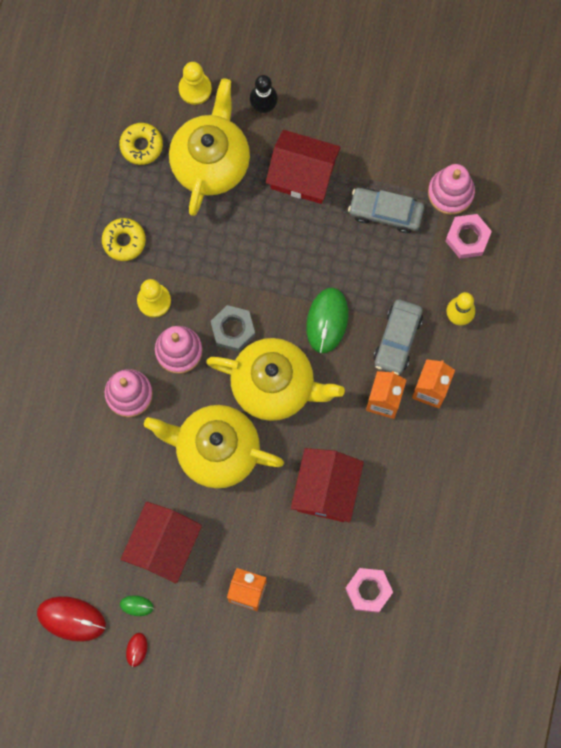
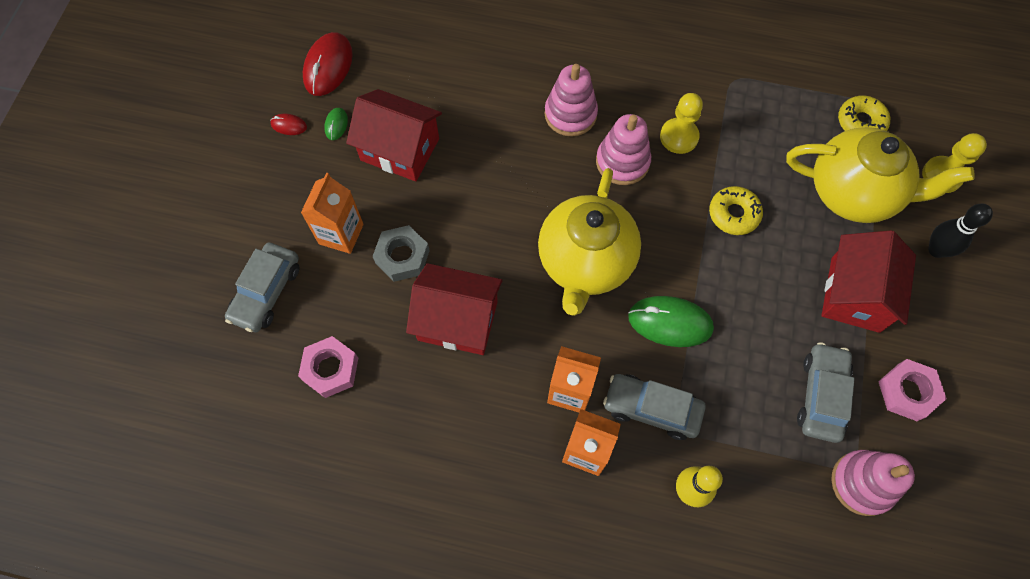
camera: 90 degrees right, 10 degrees down
yellow donut [102,218,146,261] -> yellow donut moved to [709,186,763,235]
yellow teapot [144,405,284,488] -> none
grey nut [211,305,255,352] -> grey nut moved to [372,225,430,282]
pink nut [445,214,492,259] -> pink nut moved to [878,359,947,421]
none -> grey car [225,242,299,332]

